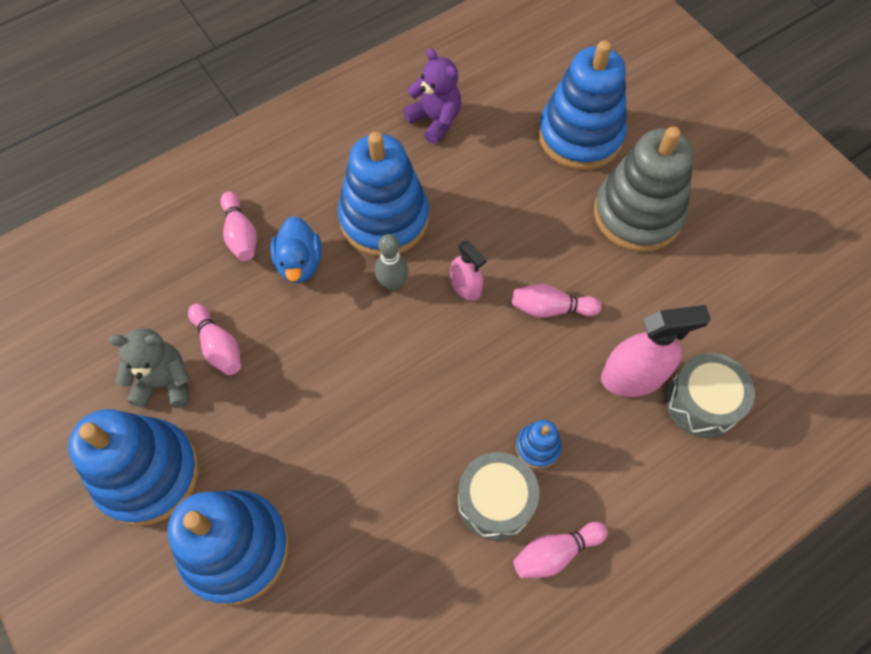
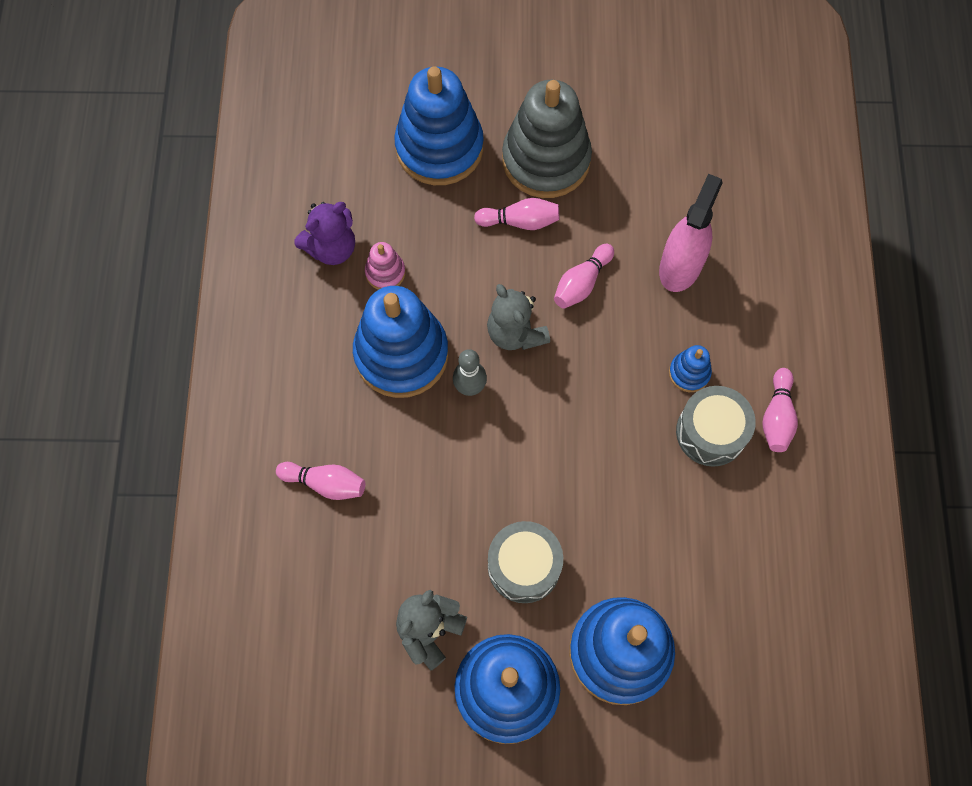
camera: 55 degrees left, 5 degrees up
pink bowling pin [188,304,241,375] -> pink bowling pin moved to [474,198,559,230]
blue duck [270,216,322,283] -> none
purple teddy bear [403,48,461,144] -> purple teddy bear turned 150 degrees clockwise [294,202,355,265]
pink spray bottle [450,240,486,301] -> grey teddy bear [487,284,550,350]
grey drum [666,353,755,438] -> grey drum moved to [488,521,563,603]
none -> pink stacking toy [365,242,406,290]

